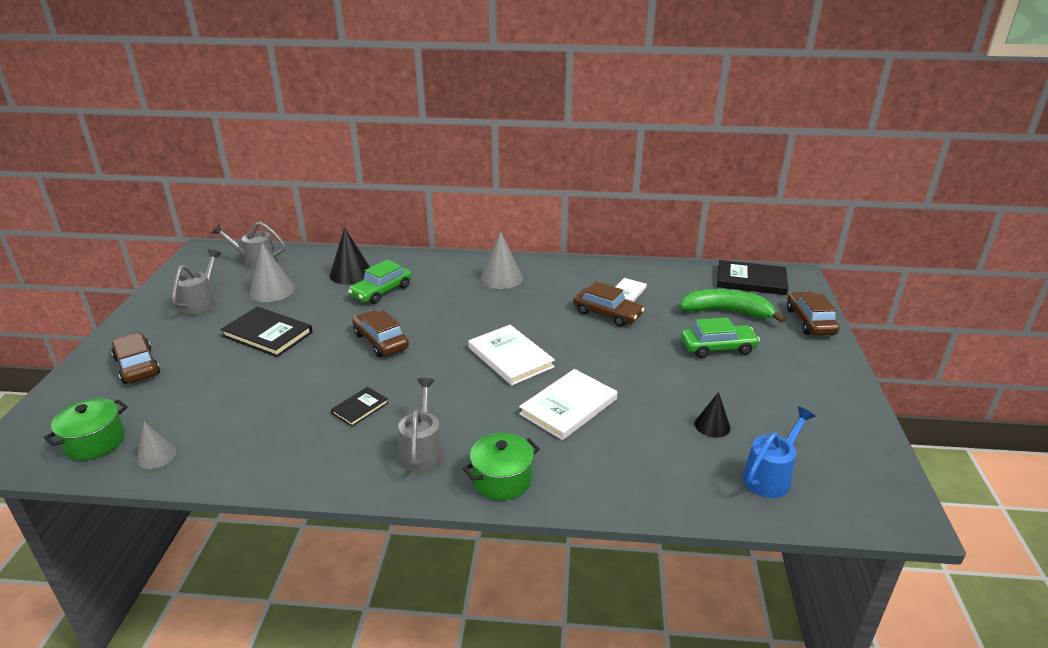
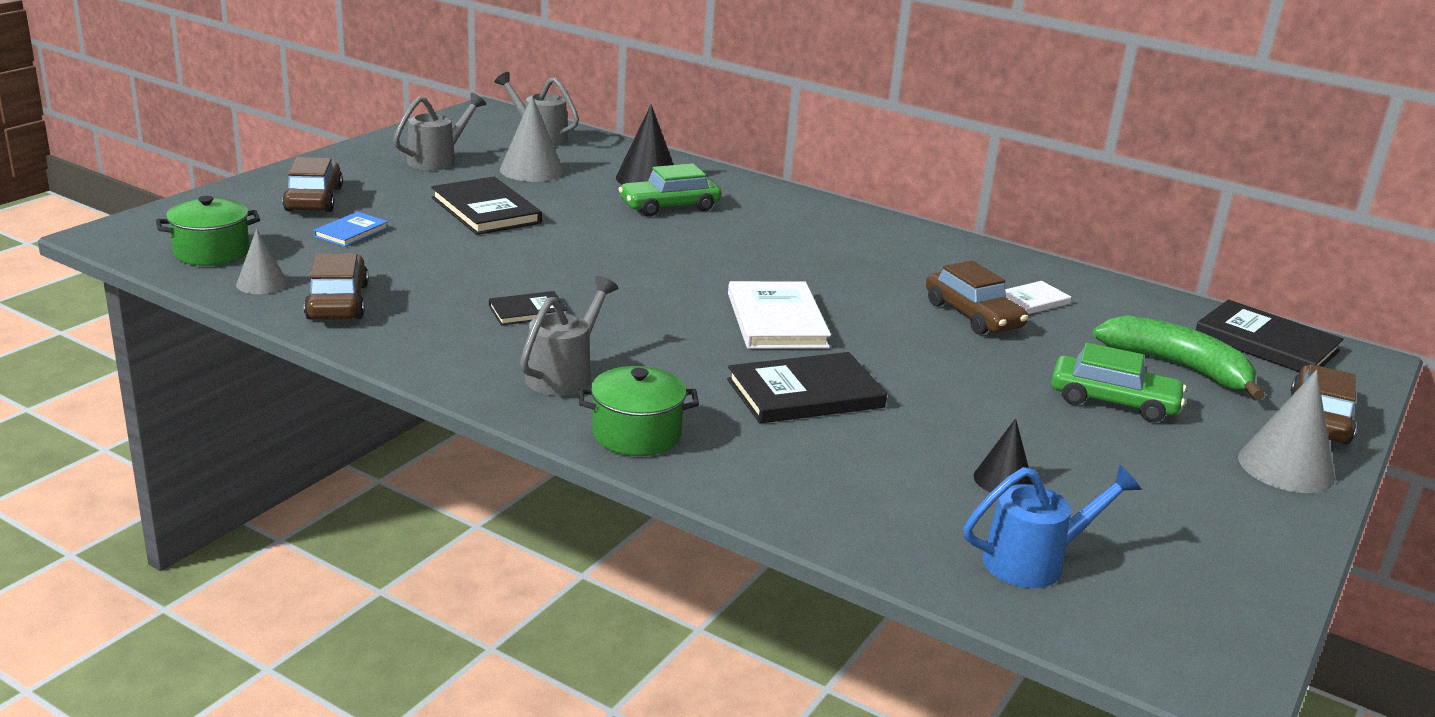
camera: 25 degrees right, 5 degrees down
brown car [352,310,409,357] -> brown car moved to [304,253,368,320]
grey cone [480,231,523,289] -> grey cone moved to [1238,370,1335,493]
white book [519,369,618,440] -> black book [727,352,887,423]
none -> blue book [314,212,388,247]

